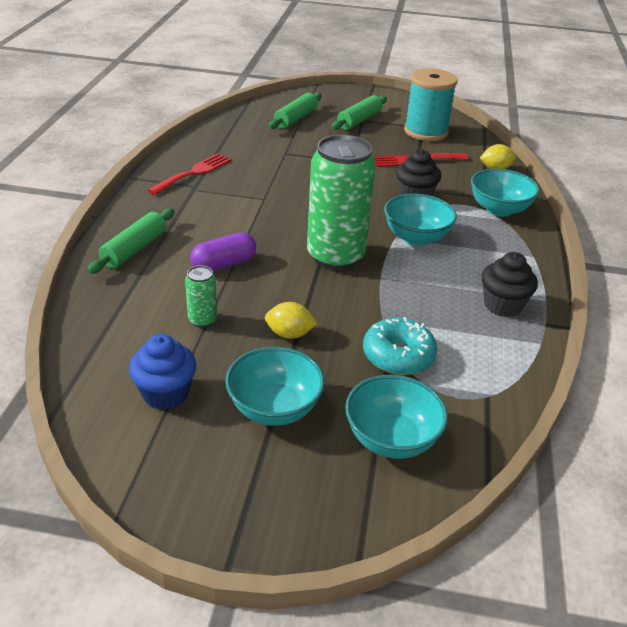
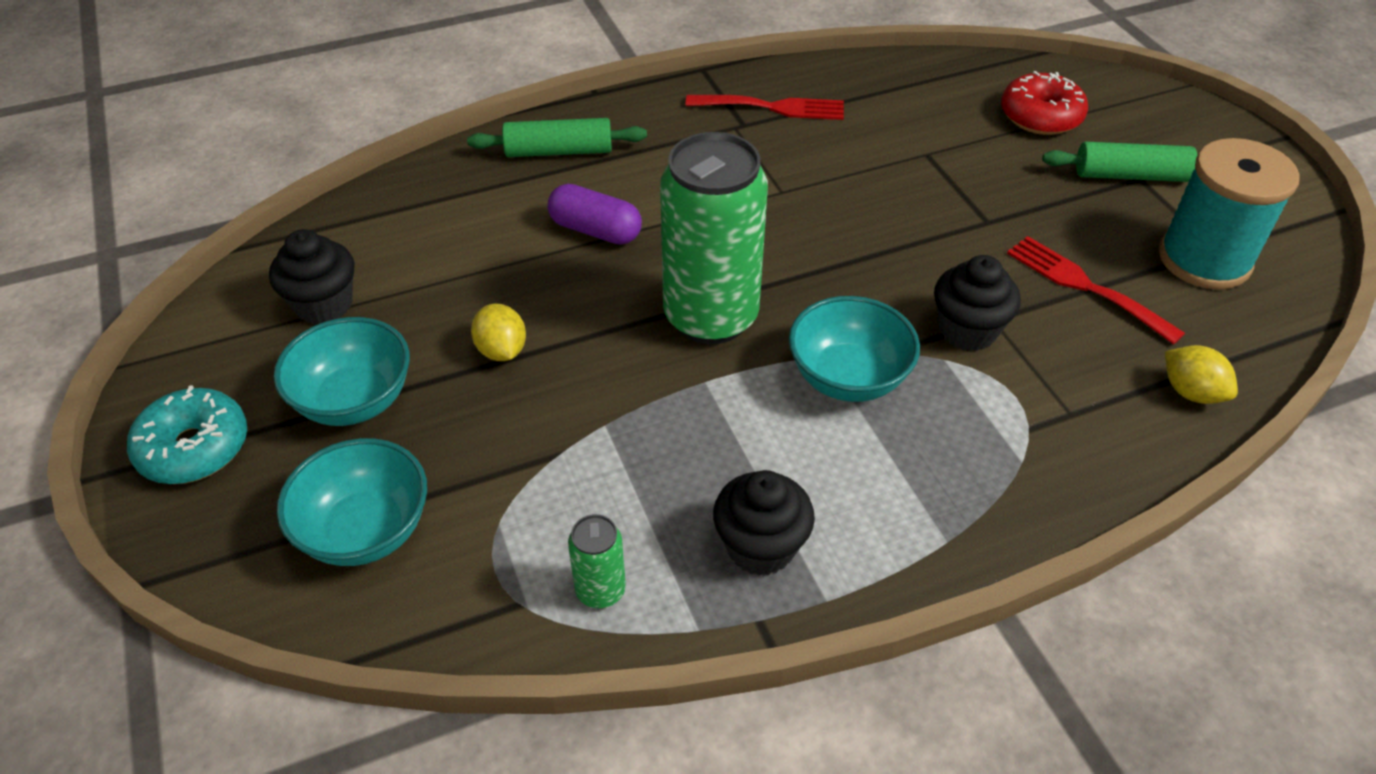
camera: 60 degrees right, 10 degrees up
blue cupcake [129,334,197,410] -> black cupcake [269,229,355,324]
green can [185,265,217,328] -> green can moved to [568,514,626,608]
green rolling pin [268,93,322,129] -> red donut [1001,71,1088,135]
turquoise donut [363,317,437,375] -> turquoise donut moved to [127,385,247,484]
turquoise bowl [471,169,539,217] -> none

